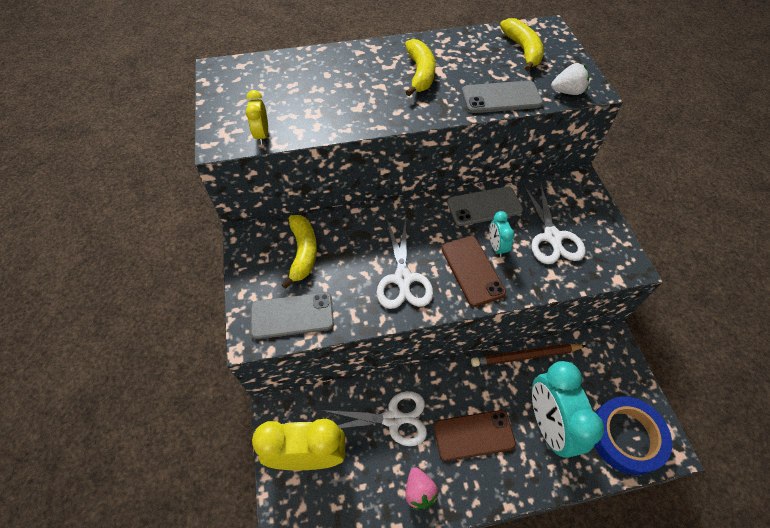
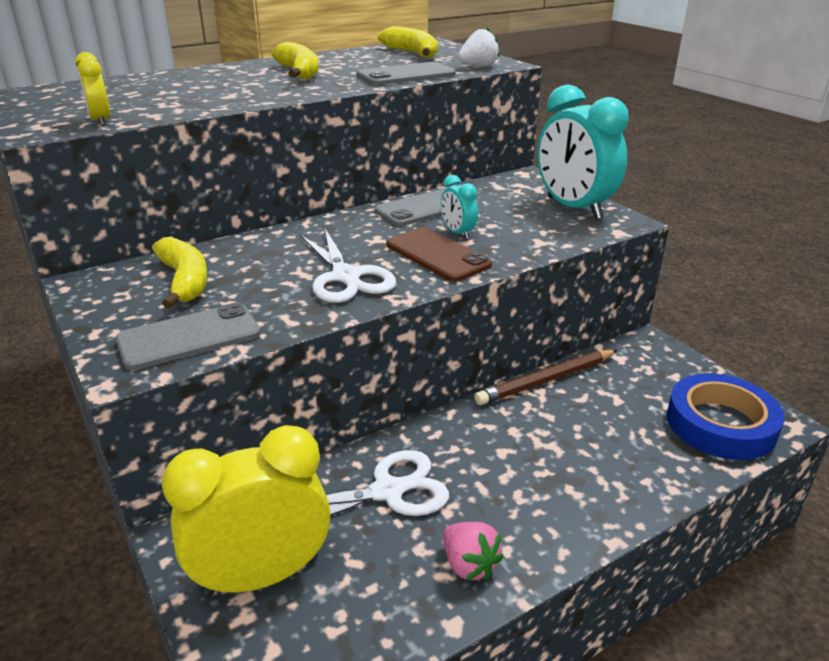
camera: 20 degrees left, 25 degrees down
brown phone [434,410,516,461] -> none
white scissors [523,182,585,264] -> none
turquoise clock [532,361,604,458] -> turquoise clock moved to [537,84,629,219]

